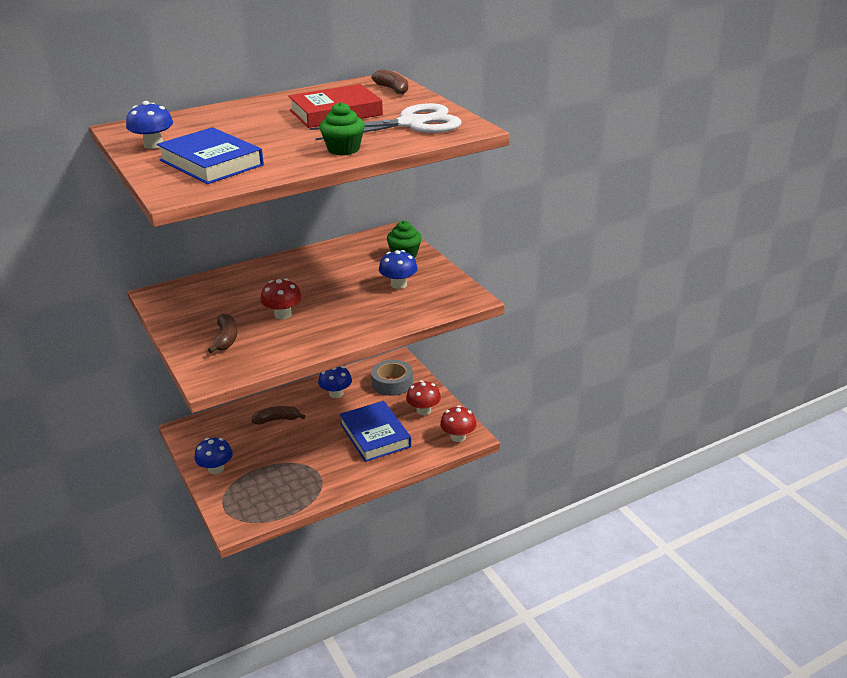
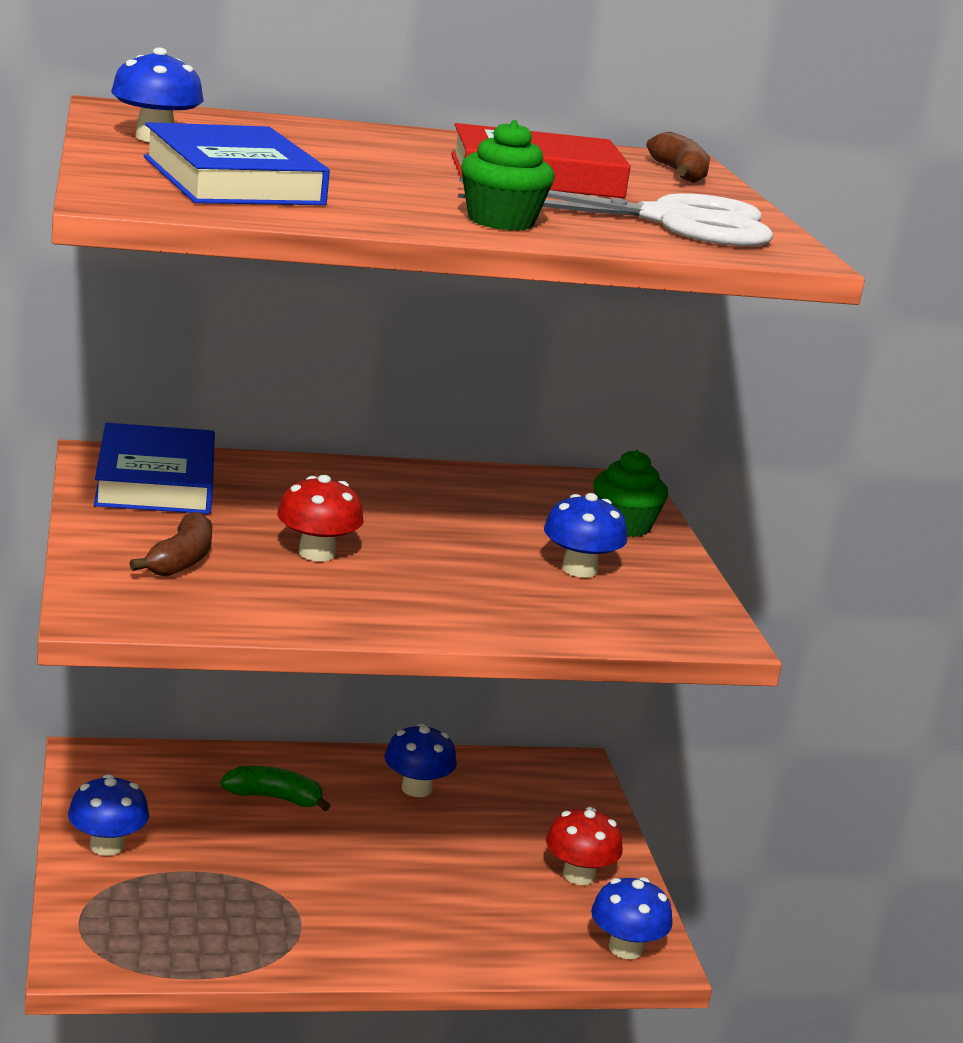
camera: 15 degrees right, 10 degrees down
brown banana [251,406,305,425] -> green banana [221,766,330,811]
blue book [339,401,411,462] -> blue book moved to [94,423,215,514]
grey tape [371,360,413,396] -> none
red mushroom [440,405,477,442] -> blue mushroom [591,877,673,959]

